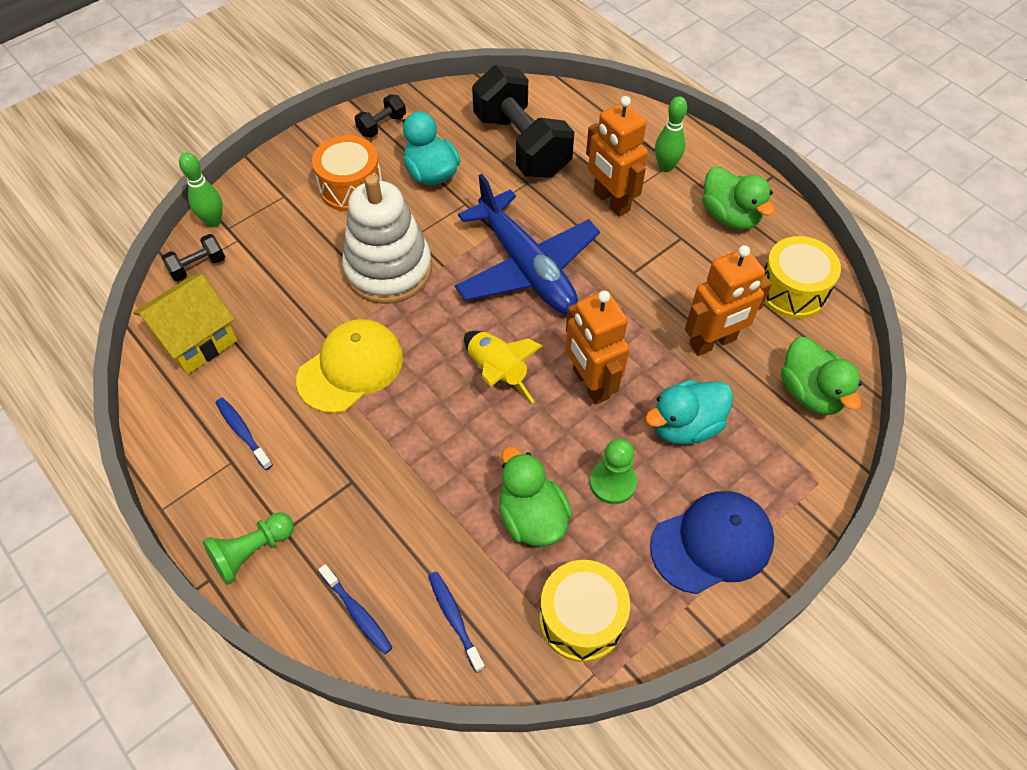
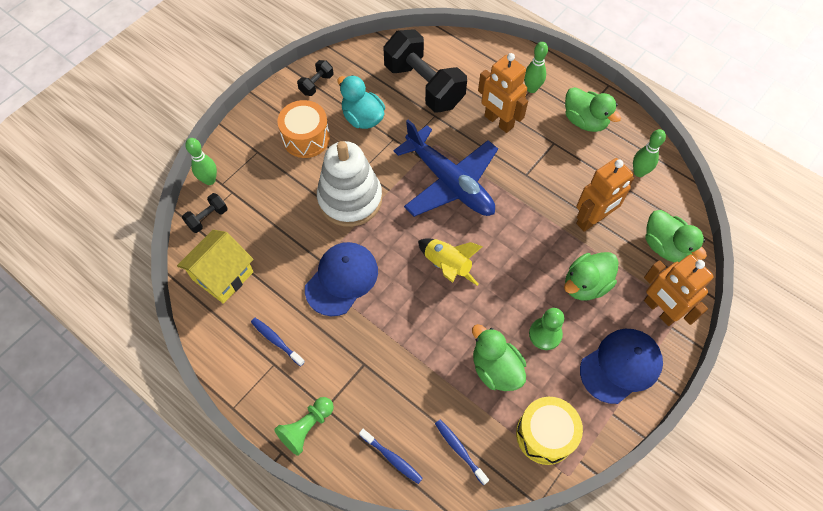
camera: 10 degrees left, 5 degrees up
yellow cap [296,319,403,413] -> blue cap [305,242,378,316]
orange robot [565,290,630,405] -> orange robot moved to [644,254,714,326]
turquoise duck [645,380,733,445] -> green duck [564,252,619,301]
yellow drum [764,236,841,319] -> green bowling pin [633,129,666,177]

